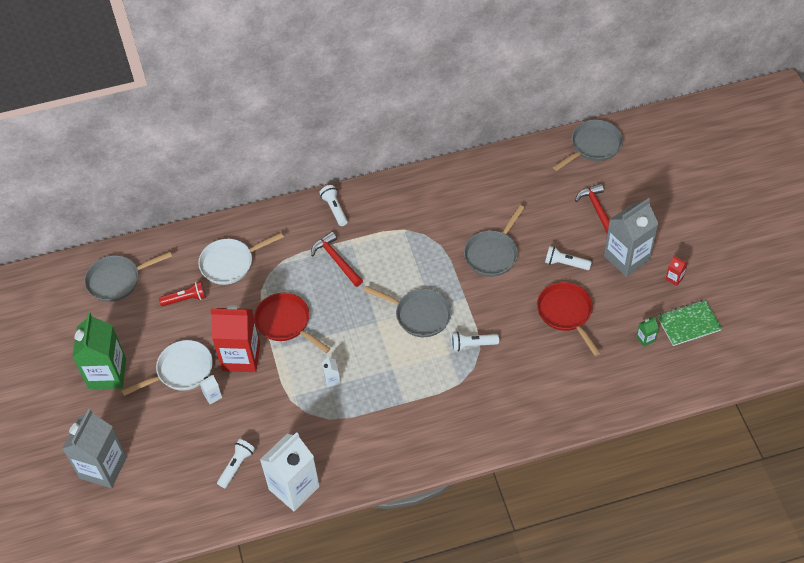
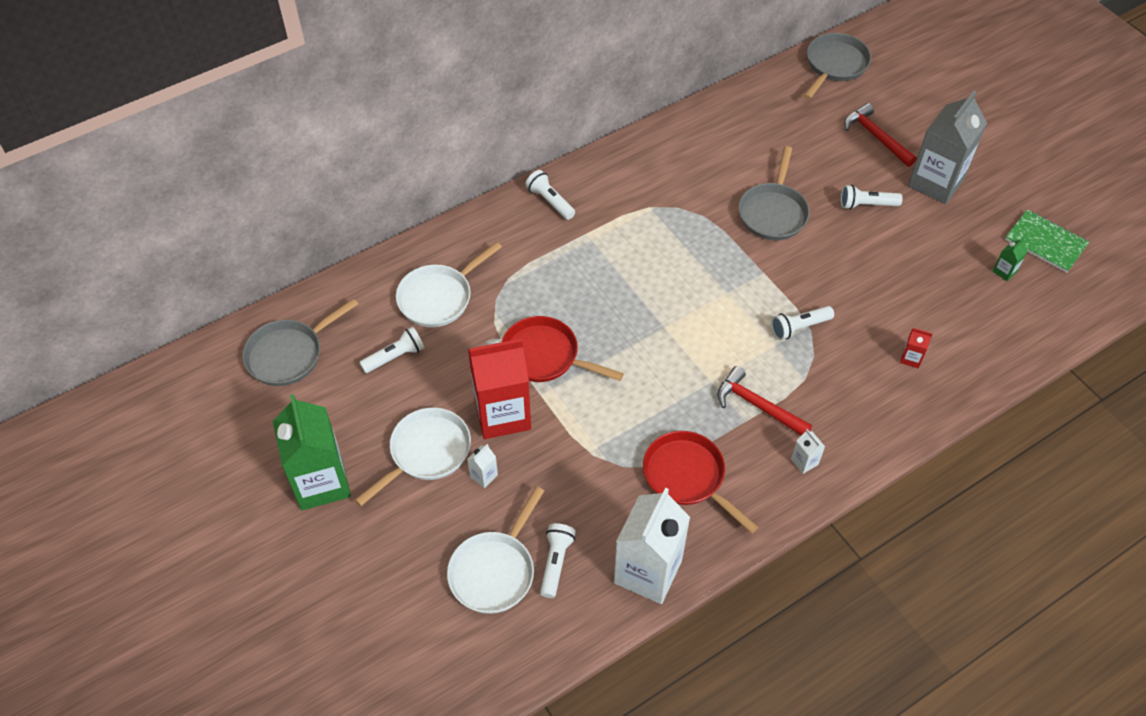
camera: 20 degrees left, 0 degrees up
grey carton [62,409,127,488] -> none
red flashlight [159,281,206,306] -> white flashlight [359,326,424,373]
red hammer [311,232,363,287] -> red hammer moved to [717,366,812,436]
white carton [322,356,341,387] -> white carton moved to [791,429,825,474]
grey pan [364,286,452,337] -> none
red pan [537,282,600,356] -> red pan moved to [643,431,758,533]
green notebook [657,300,722,346] -> green notebook turned 75 degrees clockwise [1005,209,1089,273]
red carton [665,256,687,286] -> red carton moved to [900,328,933,368]
none -> white pan [447,487,544,614]

